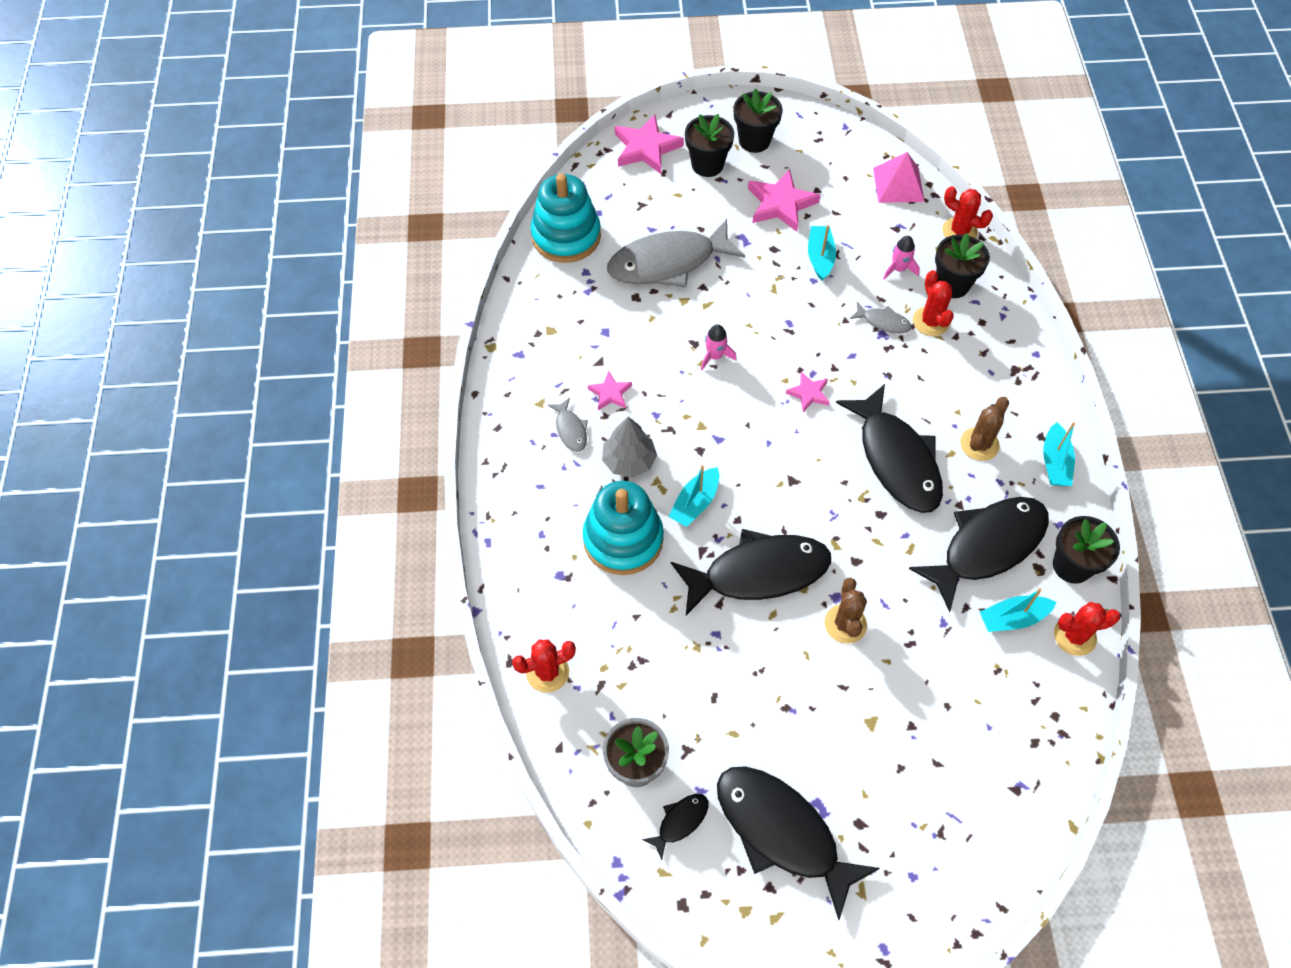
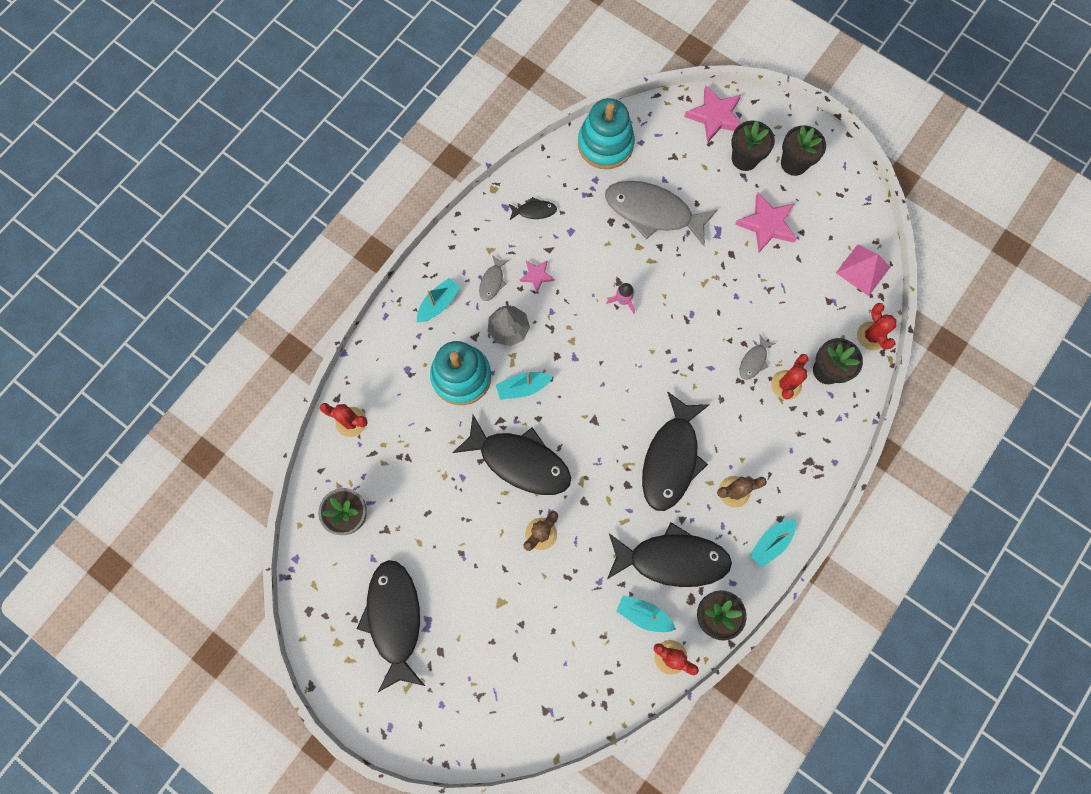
camera: 40 degrees right, 15 degrees up
black fish [642,794,708,860] -> black fish moved to [509,197,557,220]
pink star [786,372,830,412] -> none
turquoise boat [808,225,836,281] -> turquoise boat moved to [417,278,461,322]
grey fish [850,302,912,334] -> grey fish turned 60 degrees clockwise [740,334,776,380]
pink rocket [883,236,920,280] -> none

